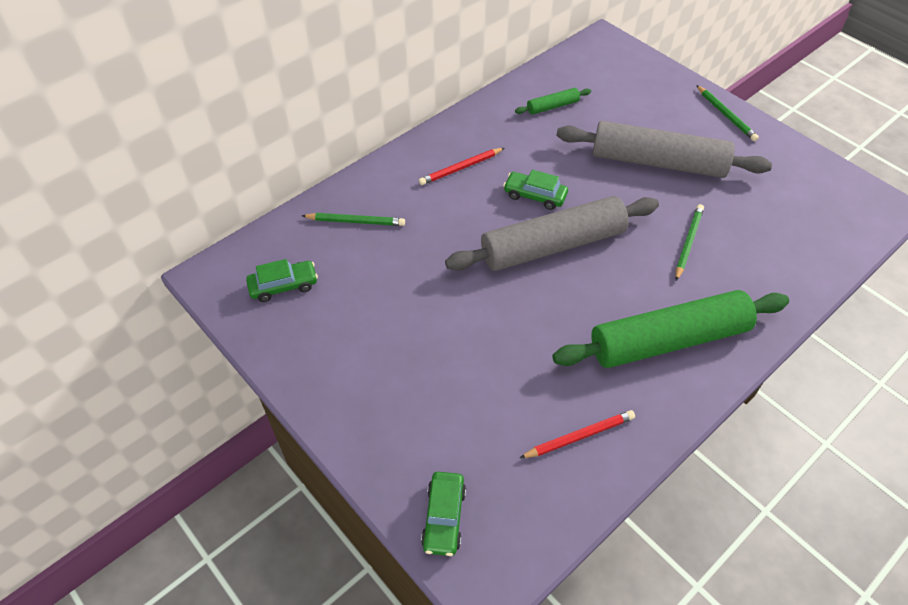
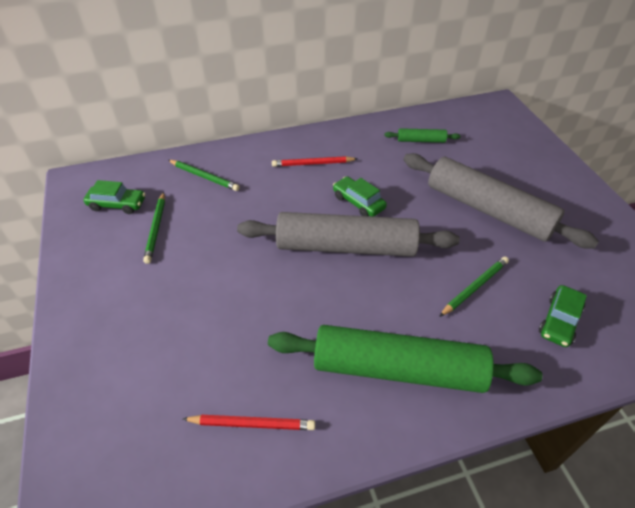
camera: 25 degrees right, 5 degrees down
green car [421,472,466,556] -> green car moved to [539,285,587,347]
green pencil [696,85,759,141] -> green pencil moved to [143,192,165,264]

